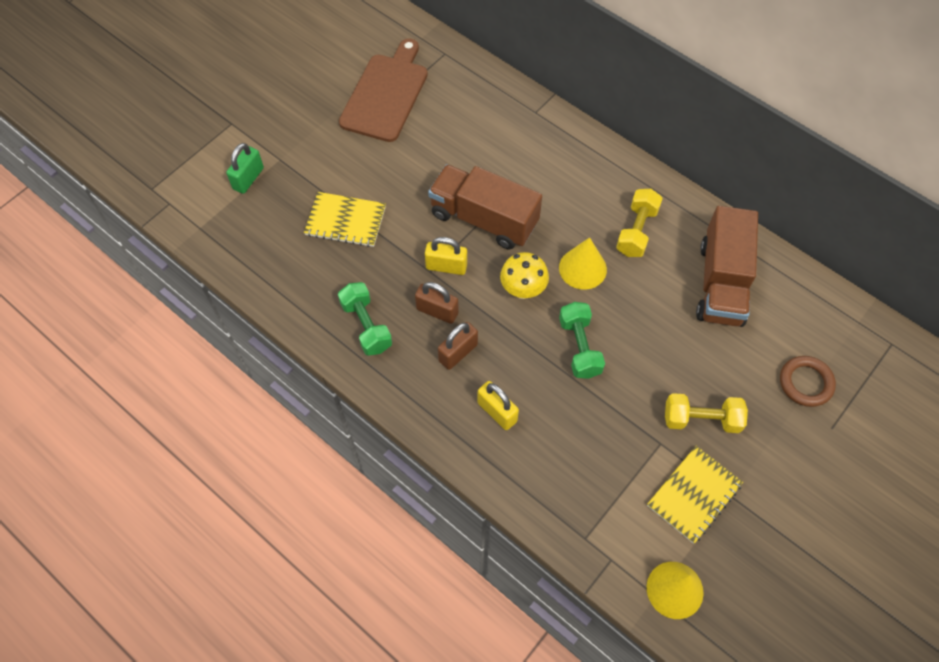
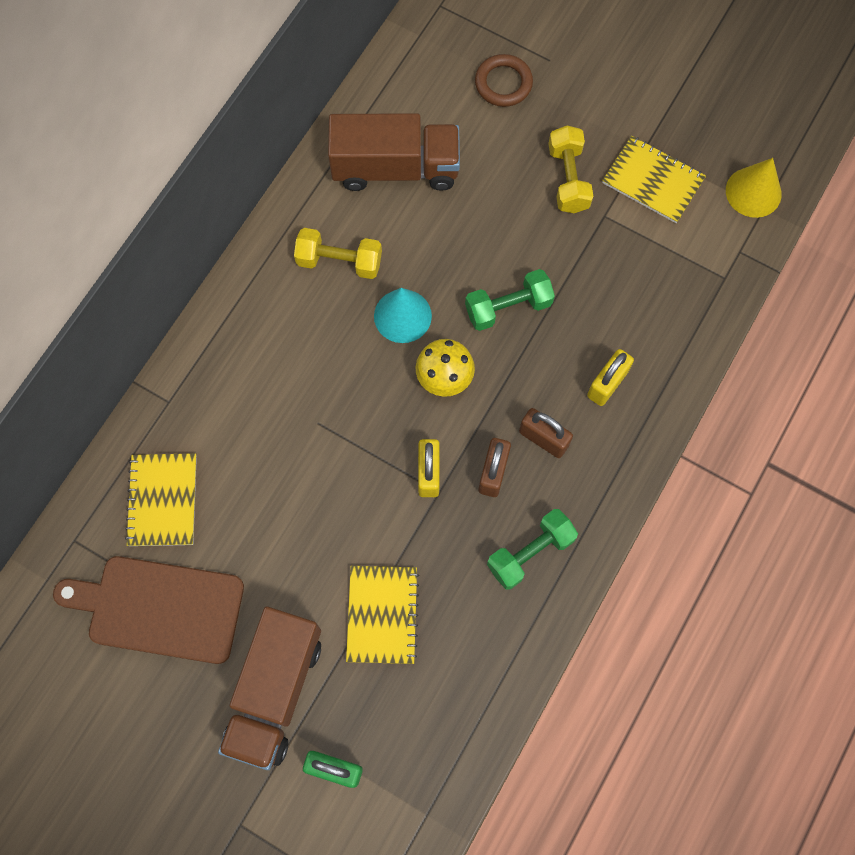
camera: 100 degrees left, 10 degrees up
brown truck [428,164,542,249] -> brown truck moved to [218,607,321,770]
yellow cone [559,237,607,290] -> turquoise cone [374,288,432,343]
none -> yellow notebook [125,453,197,546]

